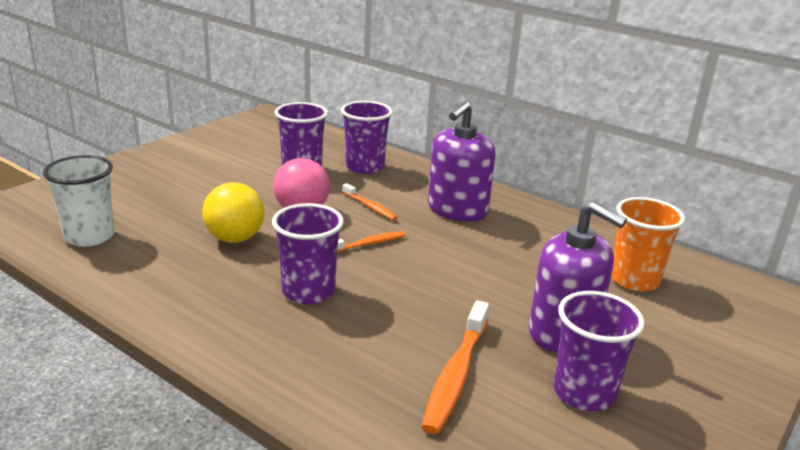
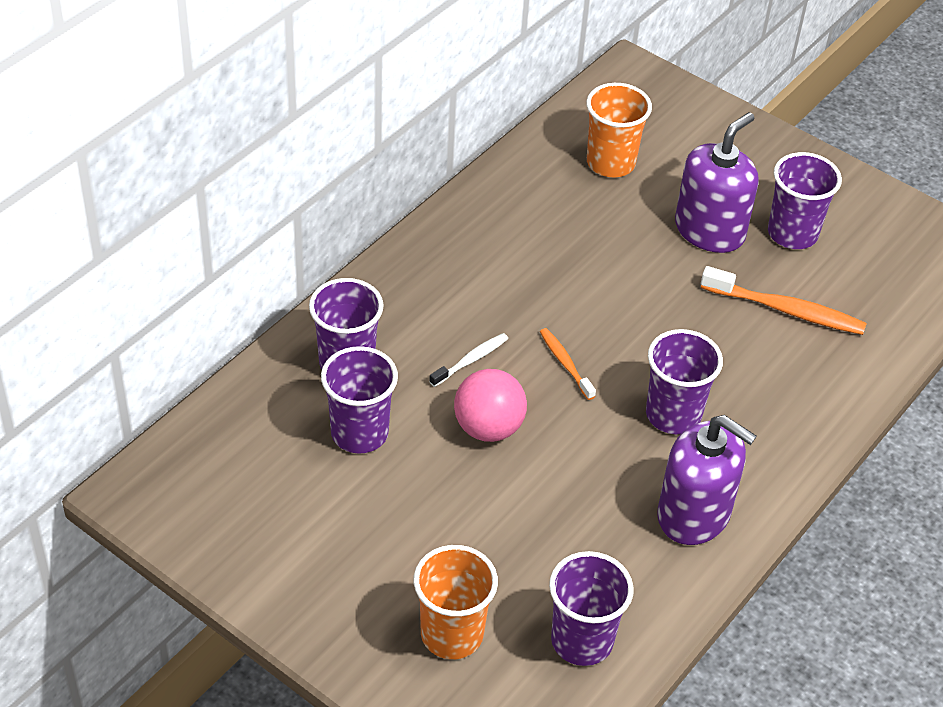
camera: 90 degrees left, 20 degrees up
white cup [43,155,115,247] -> purple cup [549,551,634,666]
yellow ball [202,182,264,243] -> none
orange toothbrush [342,183,398,220] -> white toothbrush [429,333,508,387]
purple soap dispenser [428,101,496,221] -> purple soap dispenser moved to [657,415,756,545]
none -> orange cup [414,545,498,659]

